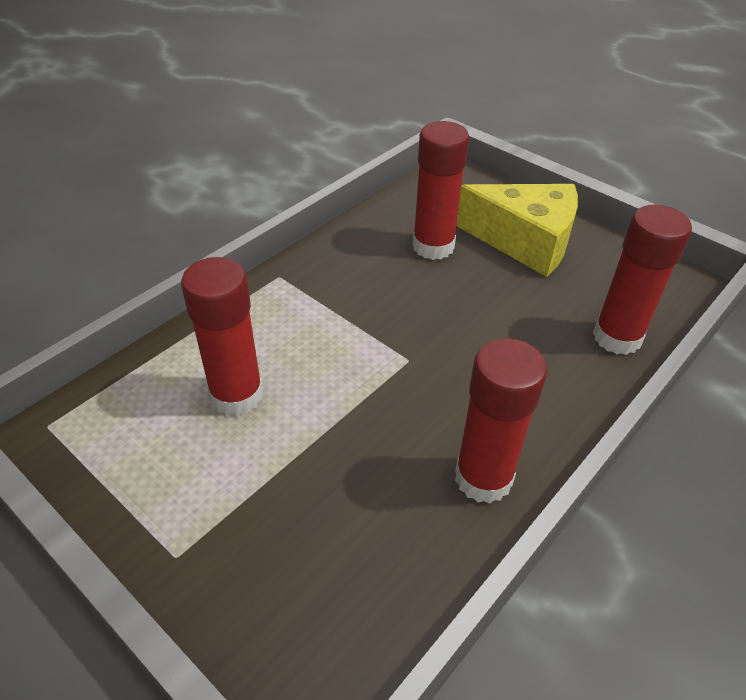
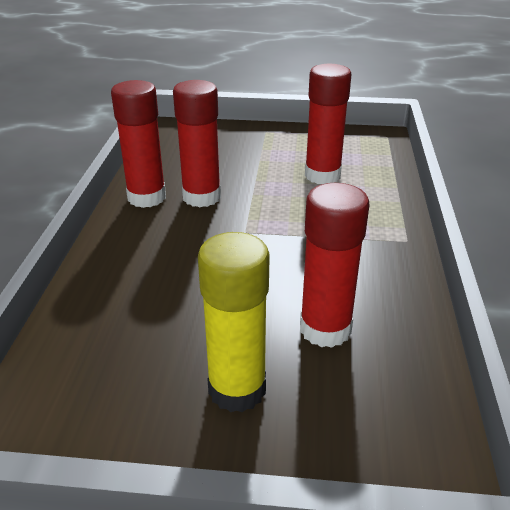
camera: 145 degrees right, 10 degrees down
yellow cheese [456,184,578,277] -> yellow glue stick [198,232,270,412]
red glue stick [593,205,692,355] -> red glue stick moved to [173,80,221,207]

